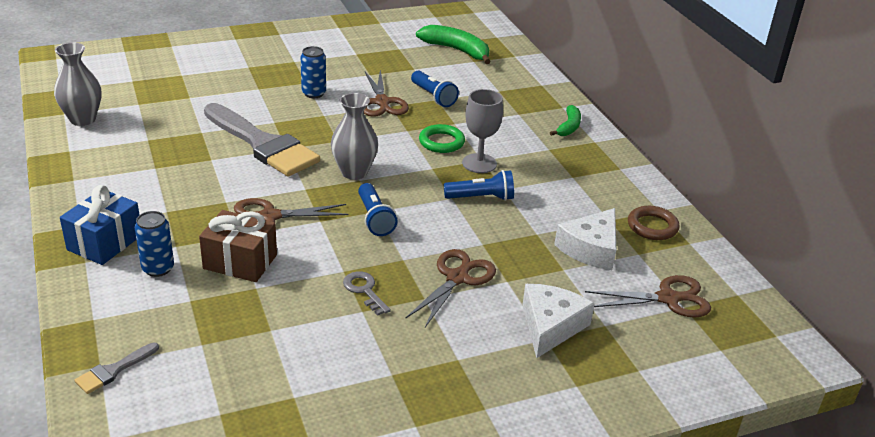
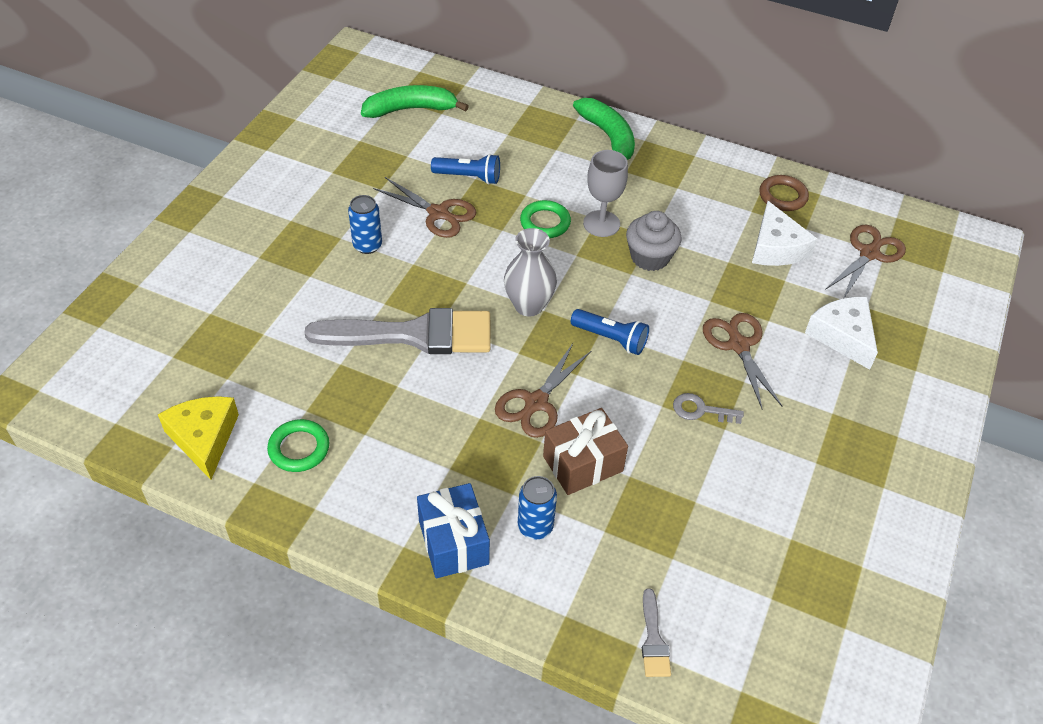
camera: 45 degrees left, 15 degrees up
grey vase [54,43,101,126] -> yellow cheese [158,396,239,480]
blue flashlight [444,170,514,201] -> grey cupcake [626,211,682,271]
green banana [550,105,581,136] -> green banana [573,98,635,160], size x1.66
none -> green ring [267,419,329,472]

